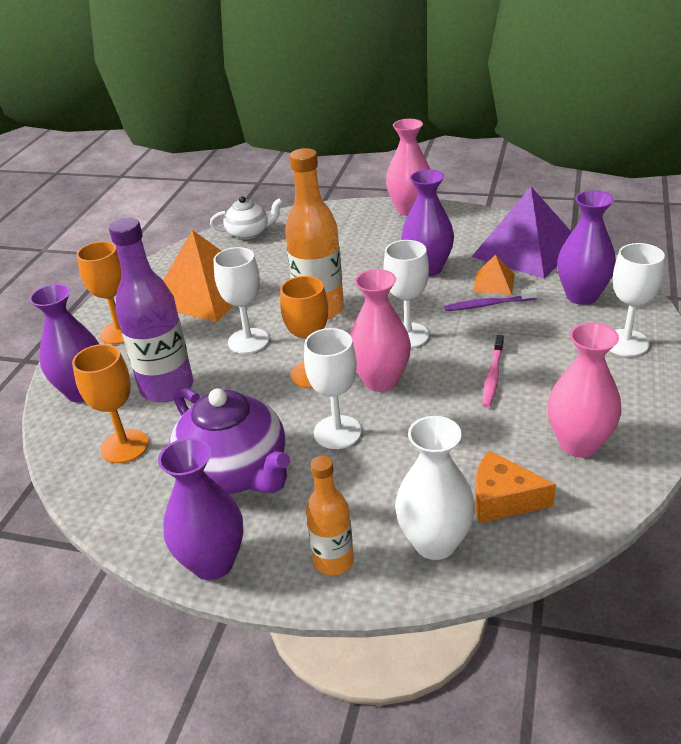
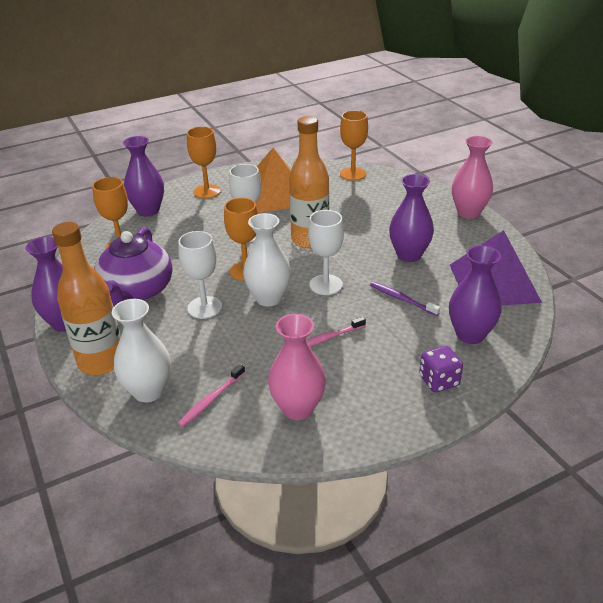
camera: 45 degrees right, 0 degrees up
purple bottle [109,218,193,402] -> none
white teapot [210,196,283,239] -> orange goblet [340,110,368,181]
orange bottle [306,456,354,575] -> orange bottle [52,222,121,375], size x1.72
pink vase [350,269,411,392] -> white vase [243,213,291,306]
orange pyramid [473,255,515,295] -> none
orange cheese [475,450,556,523] -> pink toothbrush [178,364,245,427]
white goblet [609,243,665,356] -> purple dice [419,346,463,392]

